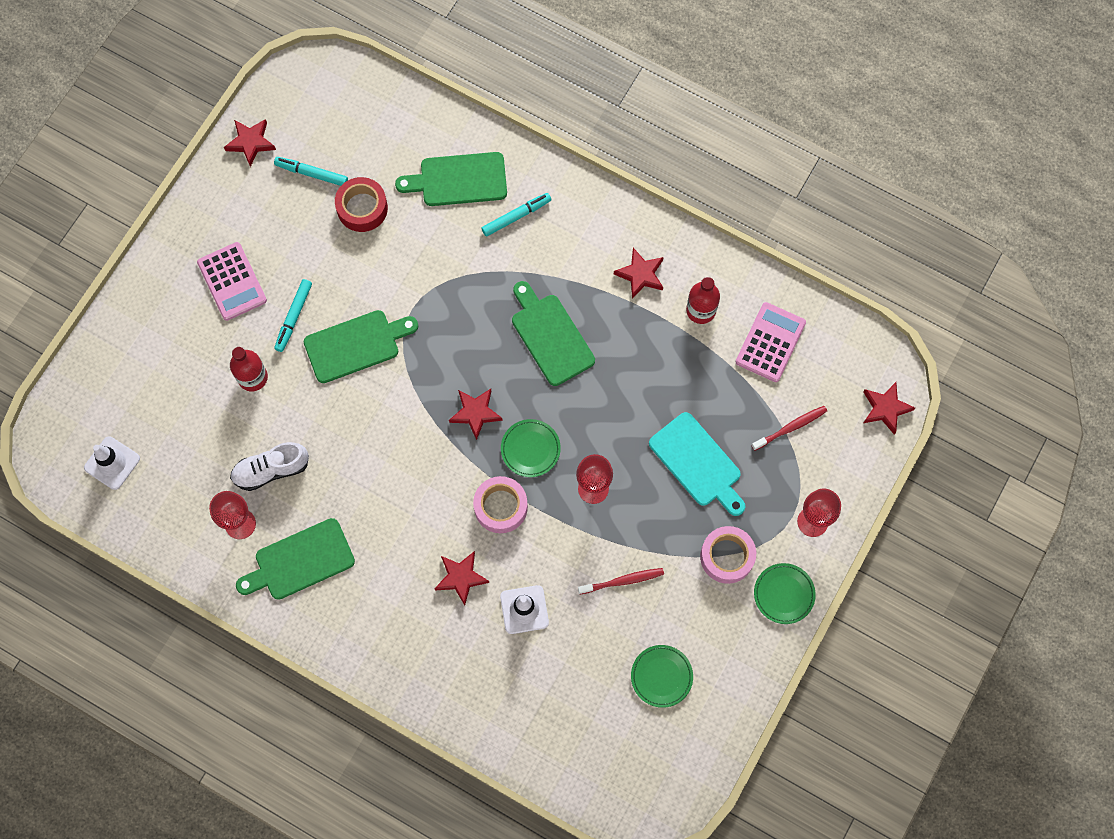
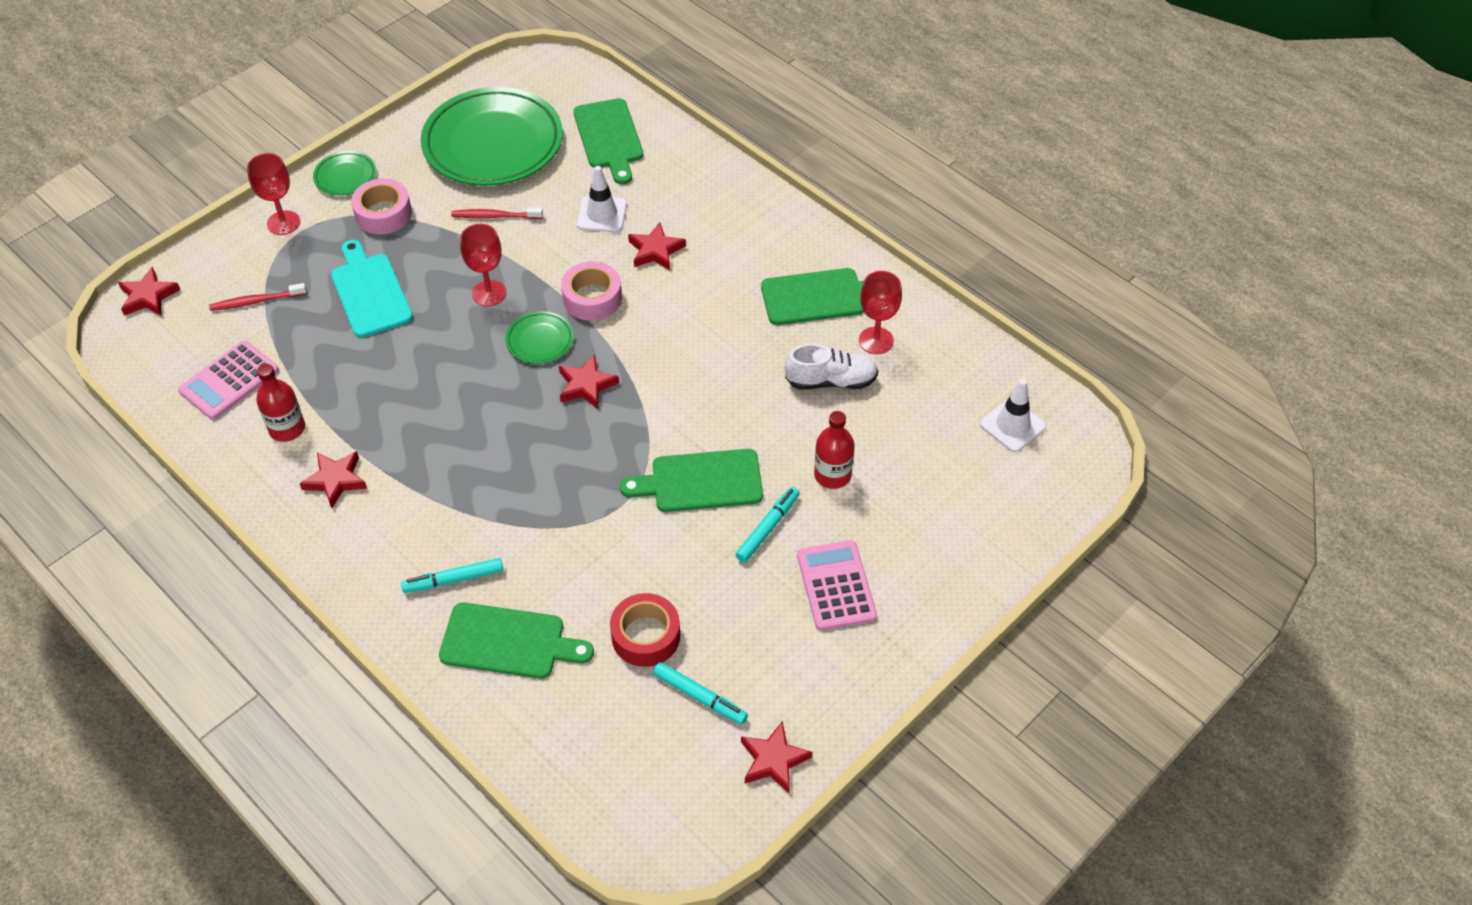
camera: 165 degrees left, 20 degrees down
green cutting board [512,281,595,386] -> green cutting board moved to [573,98,643,184]
green plate [631,645,693,708] -> green plate [421,87,563,186], size x2.29

